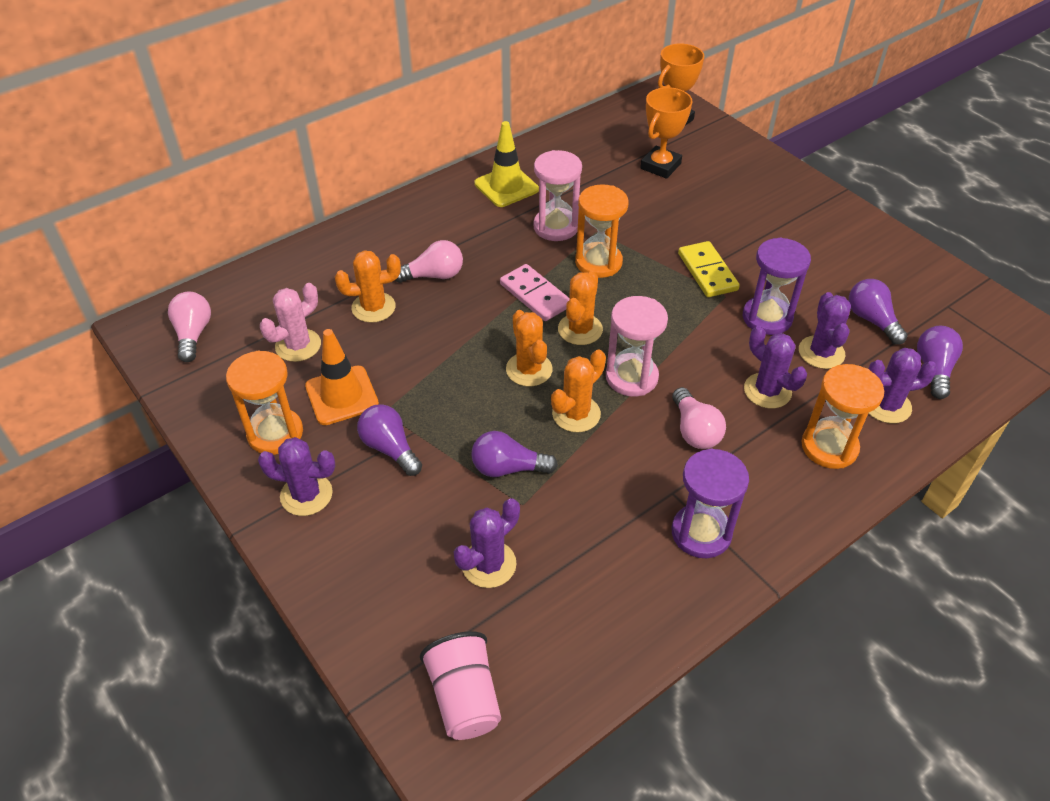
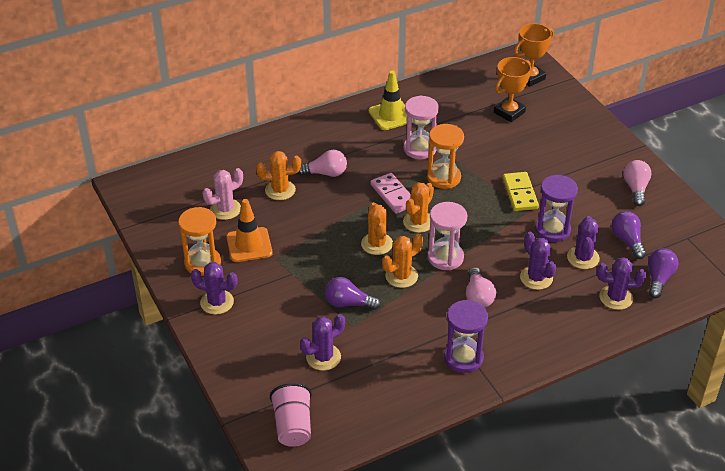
camera: 10 degrees right, 5 degrees down
pink light bulb [168,292,211,362] -> pink light bulb moved to [623,160,652,206]
purple light bulb [357,404,422,476] -> none
orange hourglass [801,364,884,469] -> none

